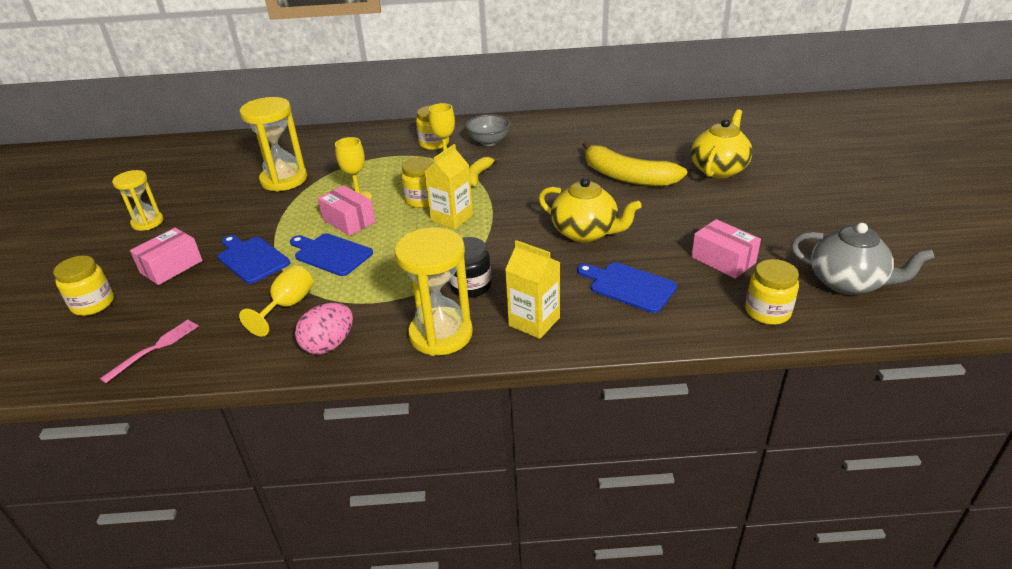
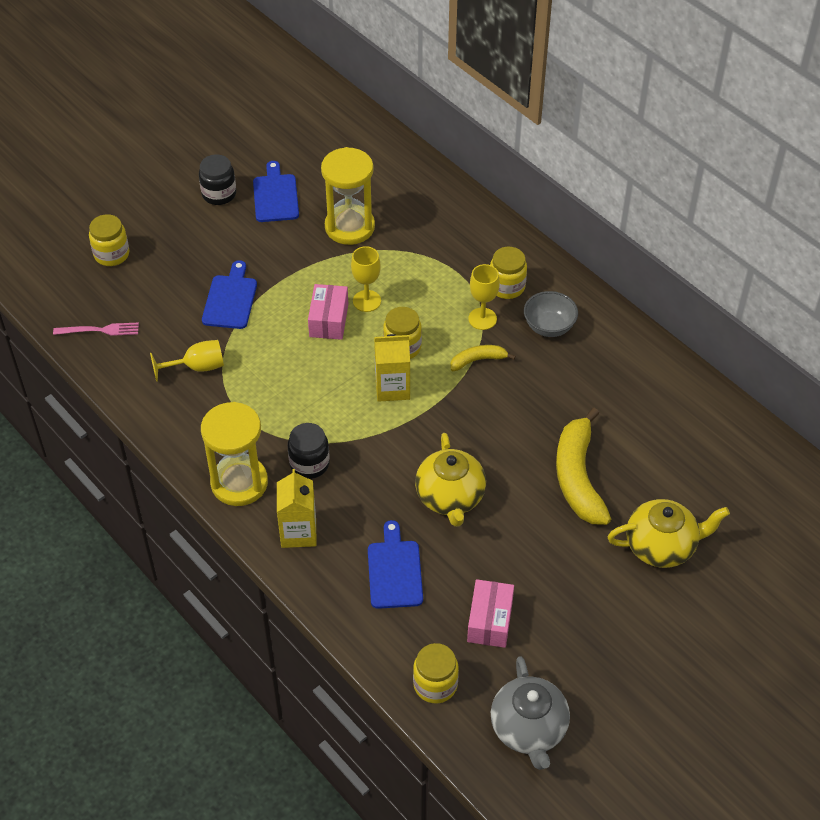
camera: 50 degrees right, 15 degrees up
yellow hourglass [112,170,163,231] -> black jar [199,154,236,205]
pink box [130,228,203,285] -> none
blue cutting board [290,233,373,276] -> blue cutting board moved to [253,161,299,222]
pink egg [295,303,353,355] -> none

